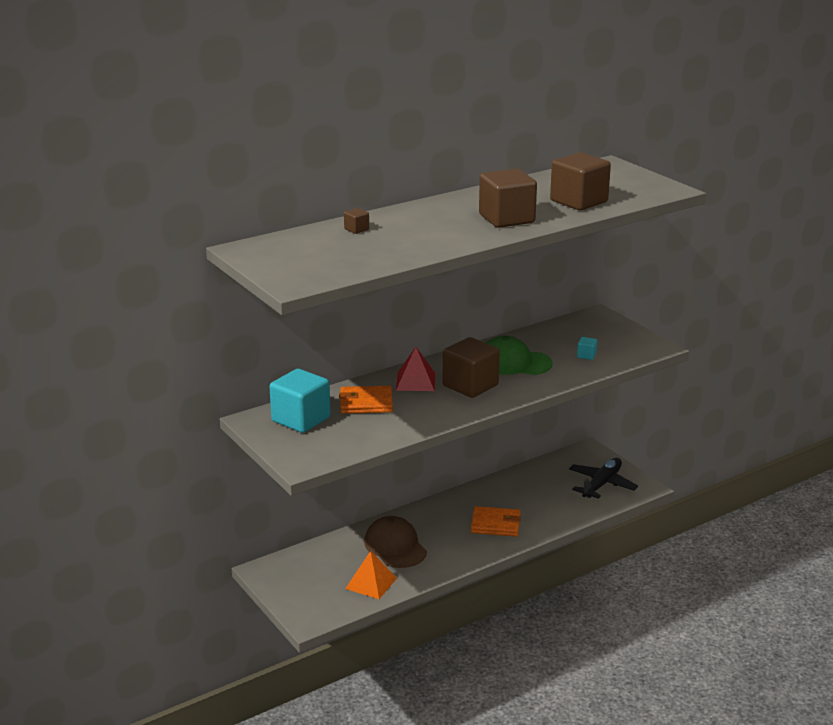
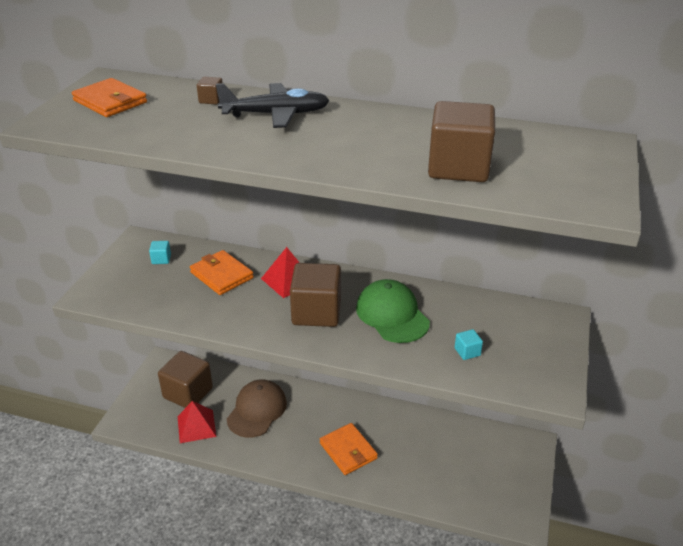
camera: 50 degrees right, 10 degrees up
turquoise cube [269,369,331,433] -> turquoise cube [149,241,171,264], size x0.41
orange pyramid [345,551,397,599] -> red pyramid [178,401,216,443]
brown cube [479,169,537,228] -> brown cube moved to [158,351,213,408]
black plane [569,458,638,499] -> black plane moved to [216,83,330,128]
none -> orange wallet [72,78,147,117]

